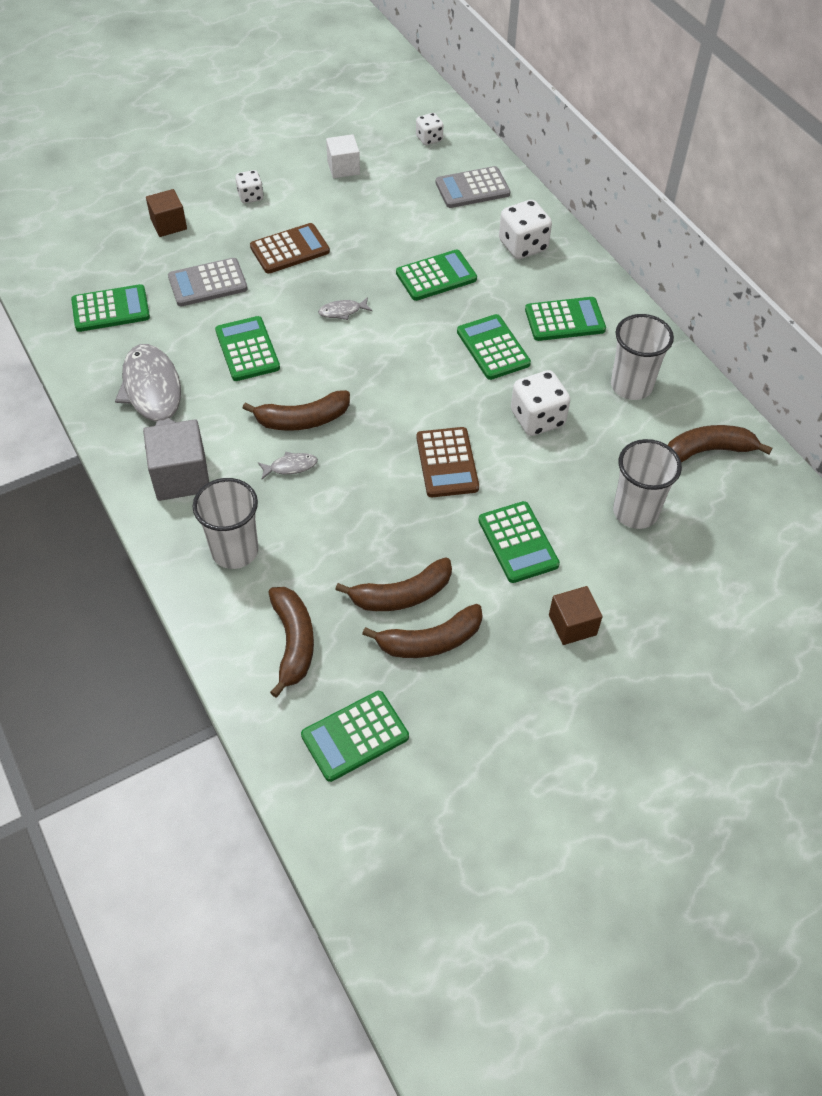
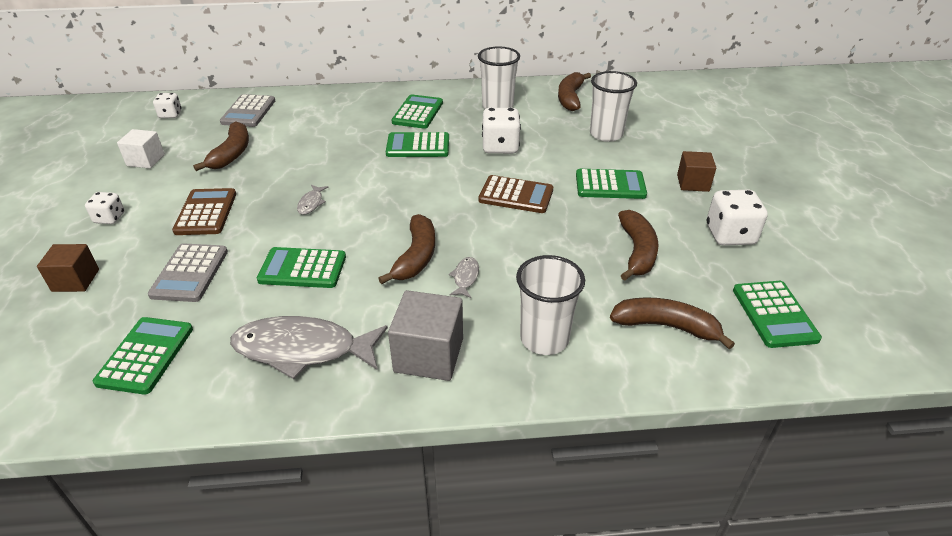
camera: 65 degrees left, 15 degrees down
brown banana [362,604,483,658] -> brown banana moved to [193,121,249,171]
green calculator [396,249,477,301] -> none
white dice [499,200,552,259] -> white dice moved to [707,190,768,246]

